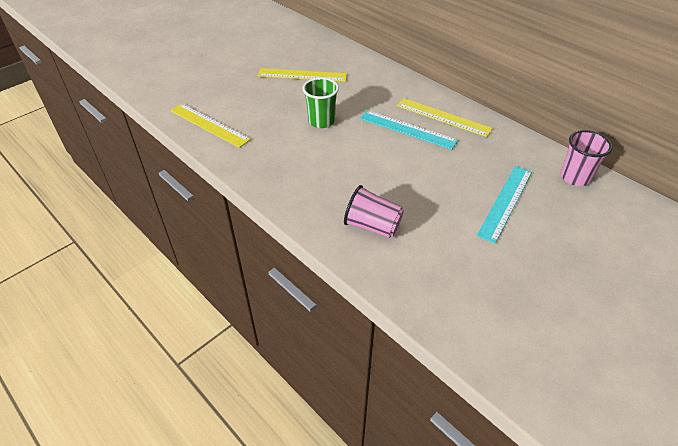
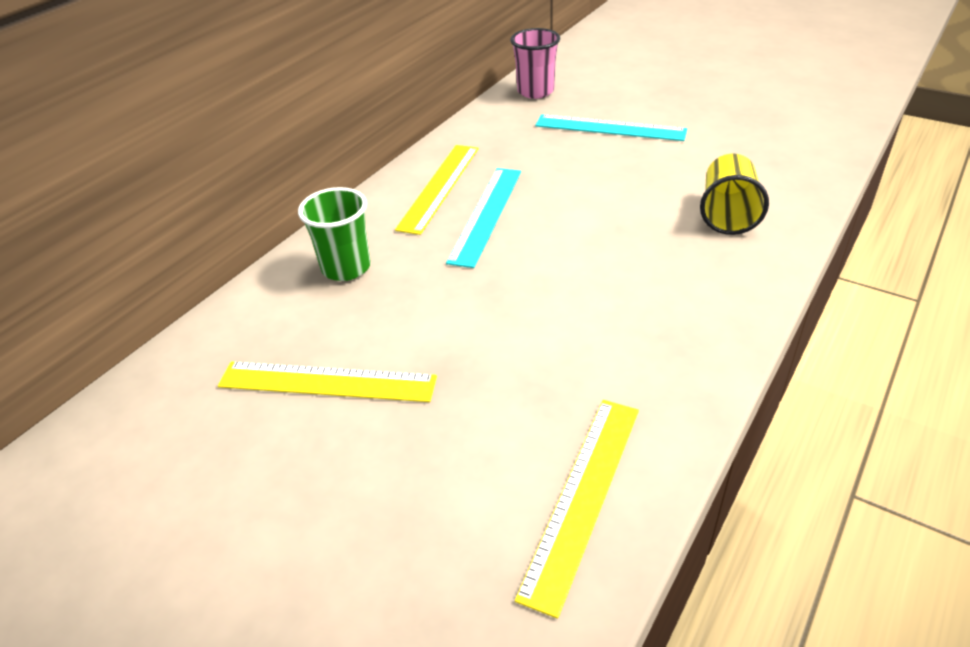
camera: 100 degrees left, 5 degrees down
yellow ruler [258,68,347,82] -> yellow ruler turned 75 degrees counterclockwise [218,361,437,402]
green cup [303,78,339,128] -> green cup moved to [298,187,371,281]
pink cup [344,185,404,238] -> yellow cup [700,154,769,235]

